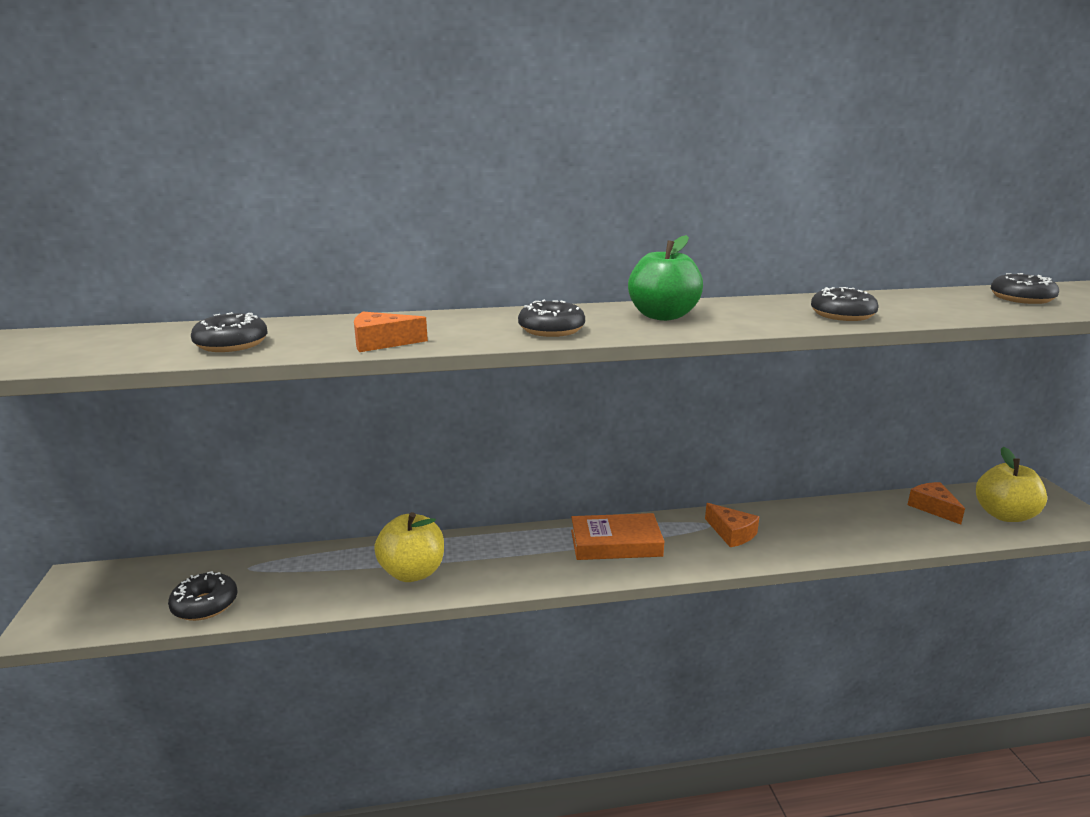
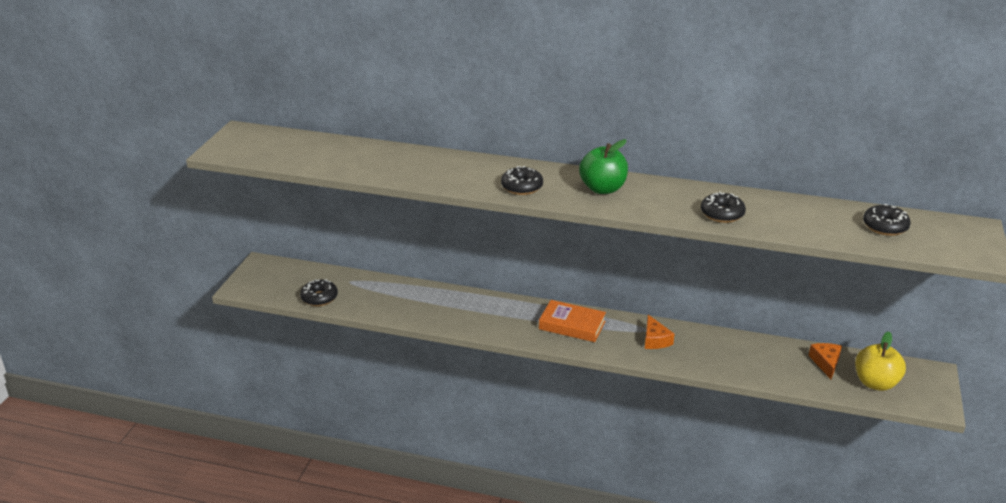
camera: 25 degrees right, 10 degrees up
black donut [191,312,268,352] -> none
orange cheese [354,312,428,352] -> none
yellow apple [374,512,444,582] -> none

